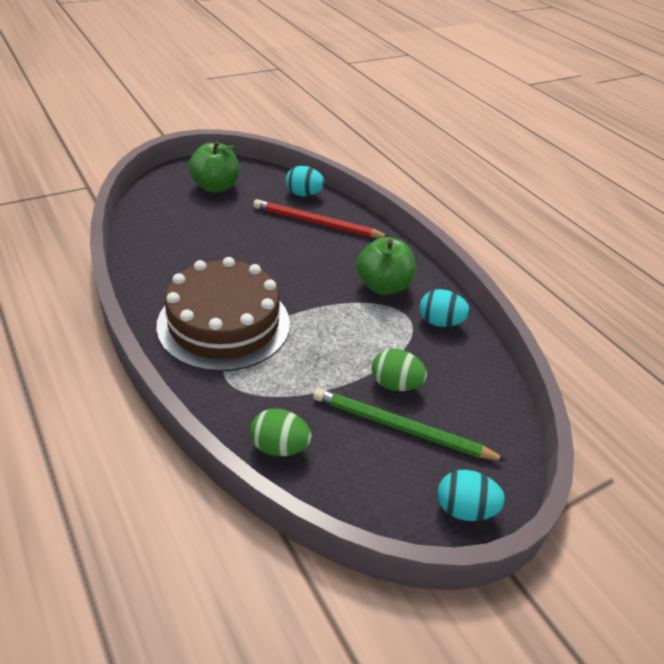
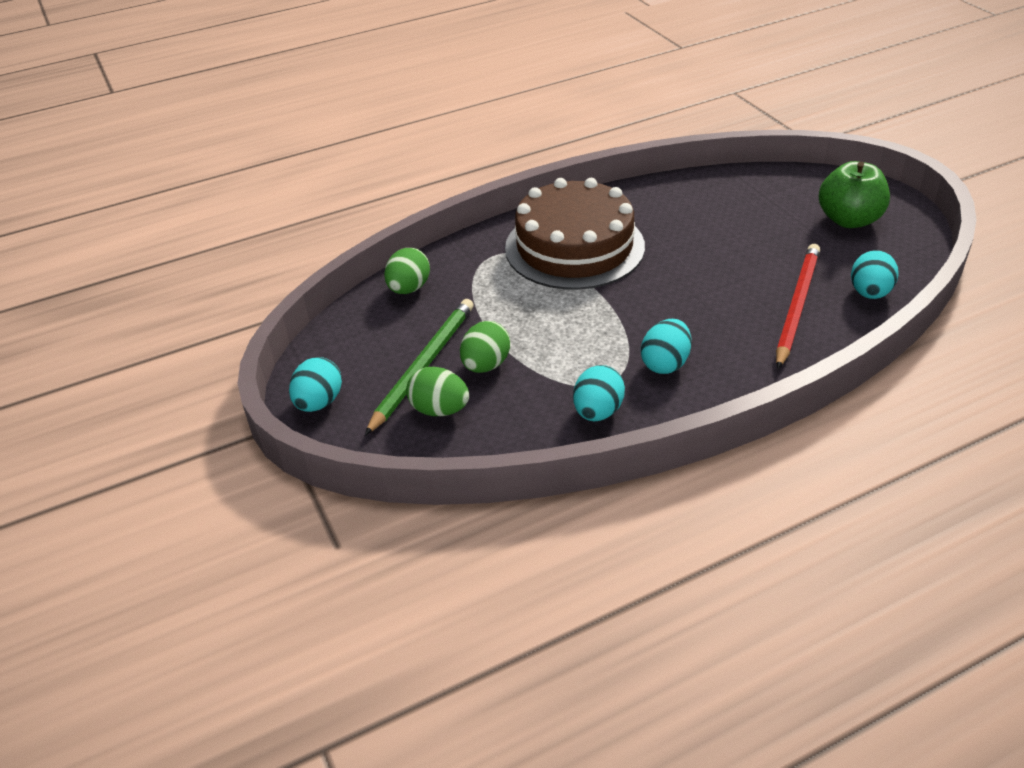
camera: 100 degrees right, 0 degrees up
green apple [357,237,416,295] -> turquoise egg [641,319,691,374]
none -> green egg [406,367,469,416]

